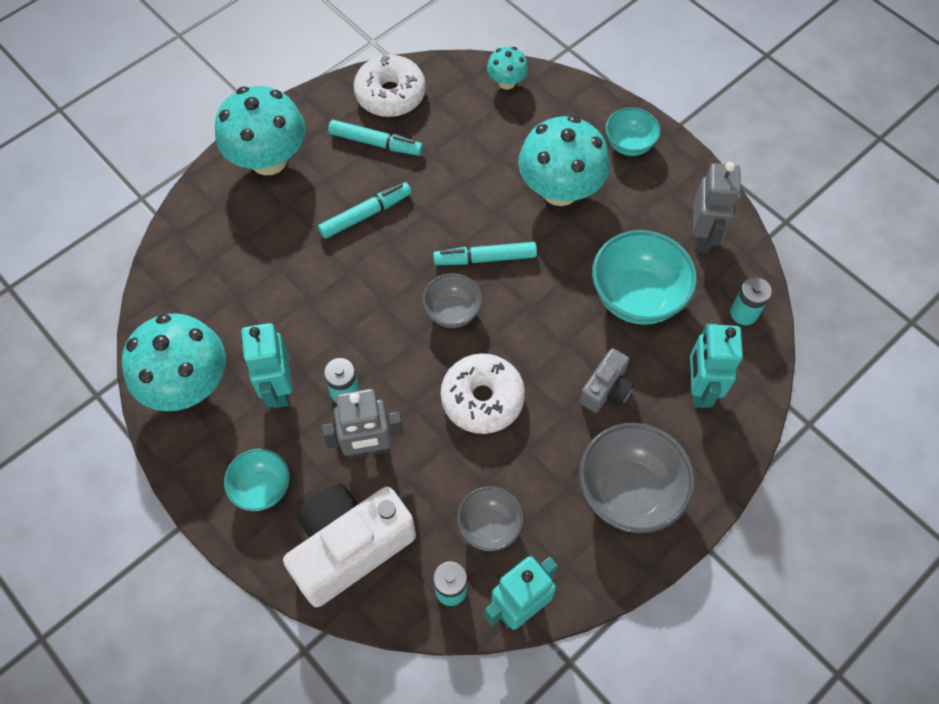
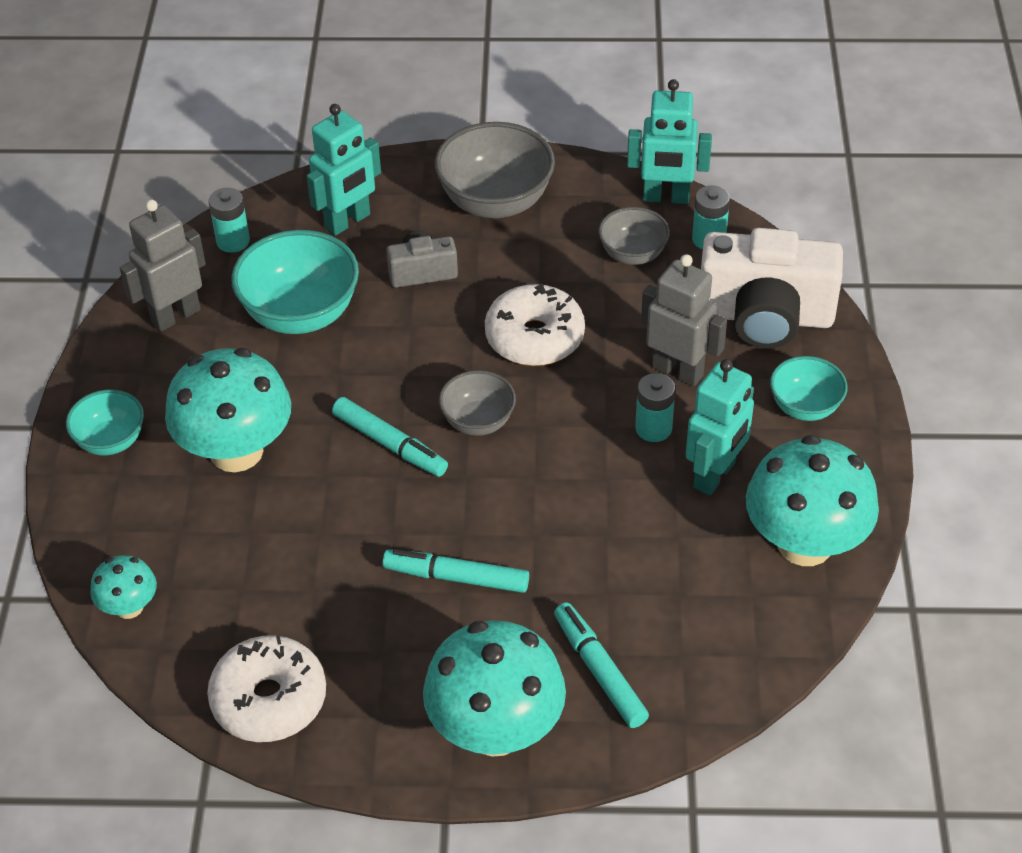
camera: 135 degrees left, 15 degrees down
turquoise marker [328,120,423,156] -> turquoise marker moved to [554,603,649,728]

